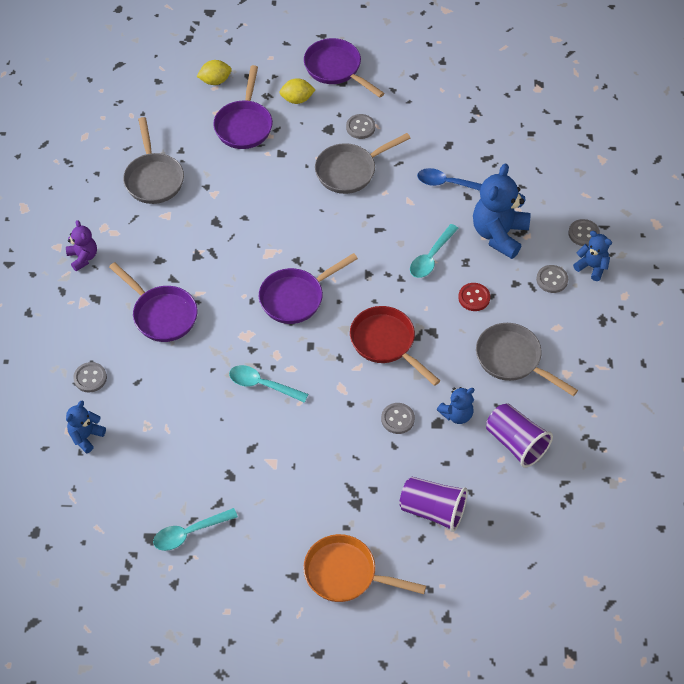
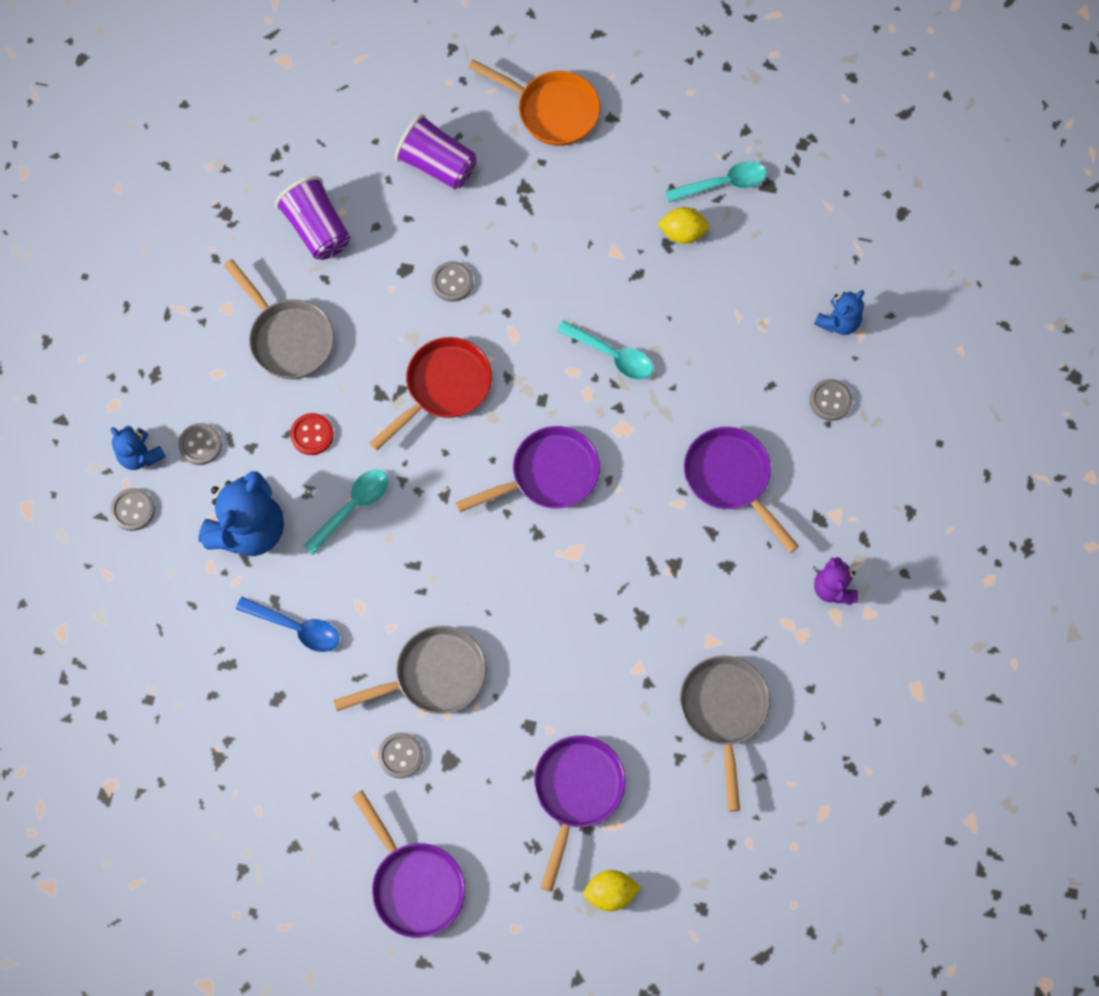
camera: 170 degrees left, 15 degrees up
yellow lemon [279,78,316,104] -> yellow lemon moved to [658,207,709,244]
red pan [350,306,440,386] -> red pan turned 105 degrees counterclockwise [369,337,492,451]
blue teddy bear [437,387,474,424] -> none

